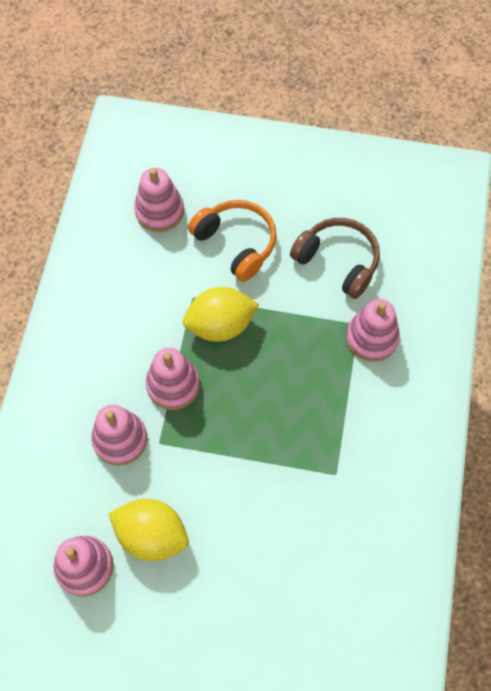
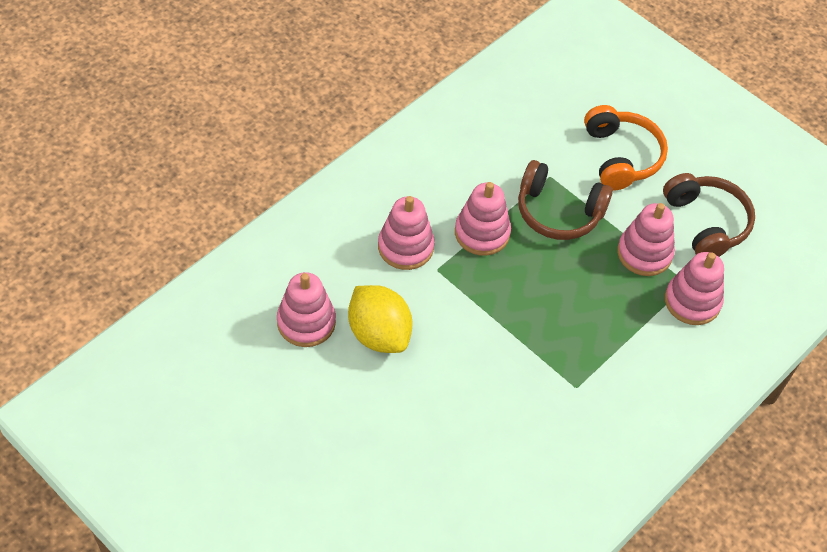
camera: 30 degrees right, 10 degrees down
pink stacking toy [134,168,184,232] -> pink stacking toy moved to [617,203,675,276]
yellow lemon [183,287,259,342] -> brown headphones [518,160,613,240]

